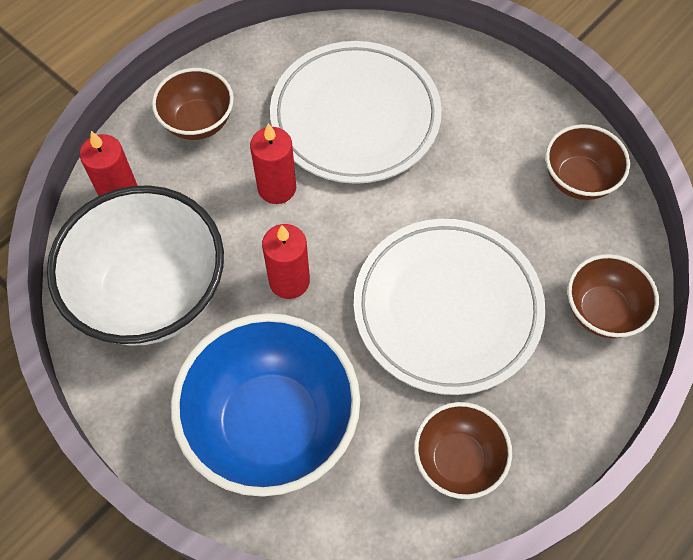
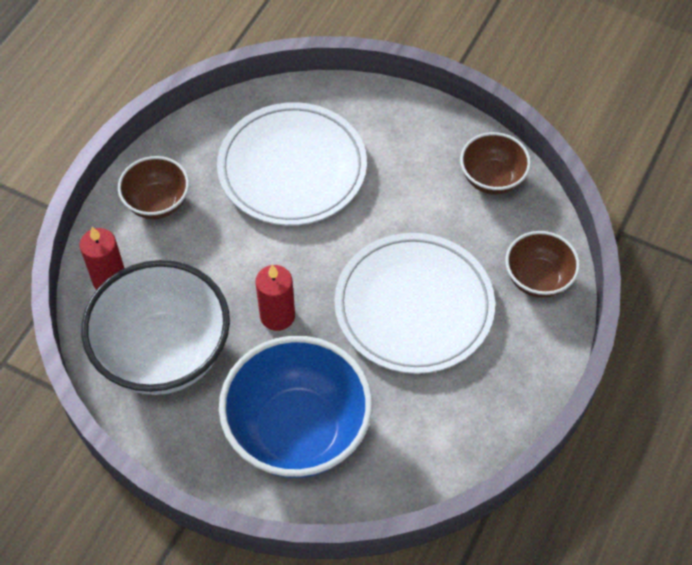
camera: 15 degrees left, 5 degrees down
red candle [250,123,296,204] -> none
brown bowl [414,402,512,499] -> none

